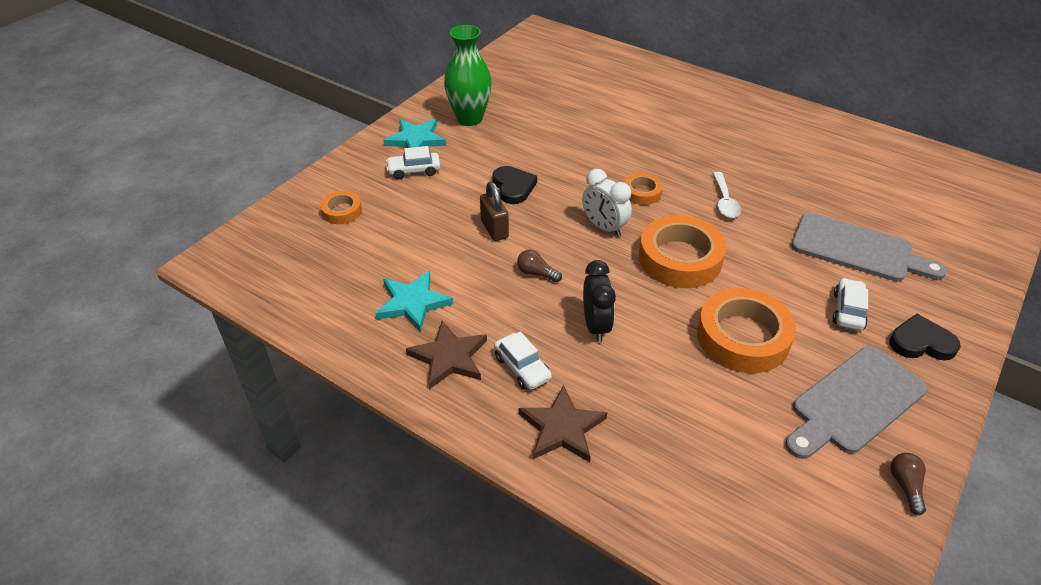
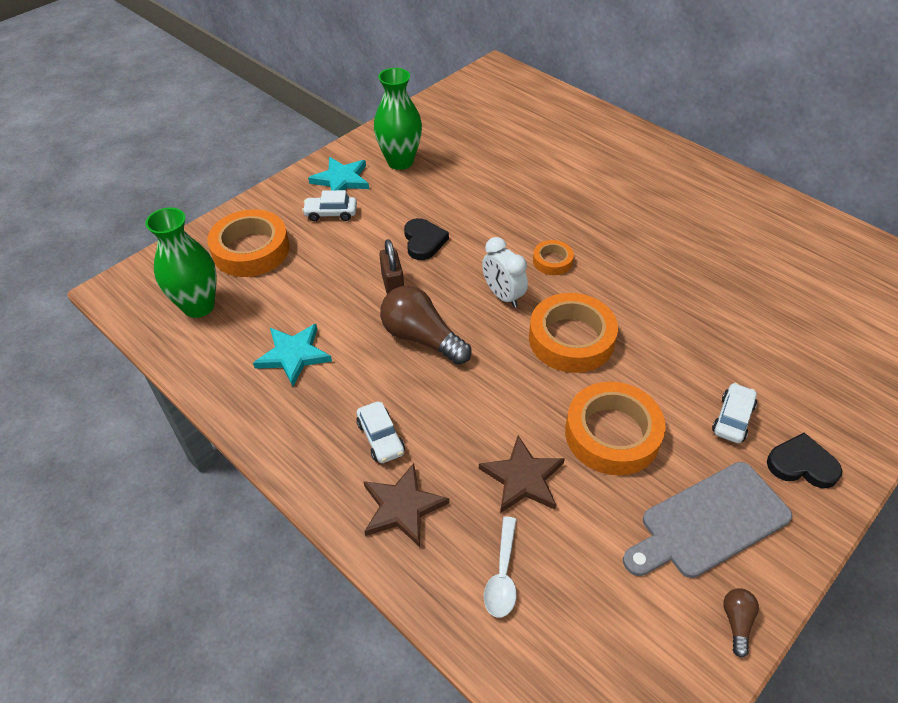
camera: 10 degrees right, 5 degrees up
orange tape [320,191,362,224] -> orange tape [207,209,290,277], size x1.96
brown star [406,321,487,389] -> brown star moved to [479,435,565,513]
brown light bulb [517,250,562,282] -> brown light bulb [380,286,472,365], size x2.13
black clock [583,260,616,342] -> none
white spoon [713,172,741,218] -> white spoon moved to [484,517,517,618]
grey cutting board [792,213,947,282] -> none
none -> green vase [145,208,217,318]

